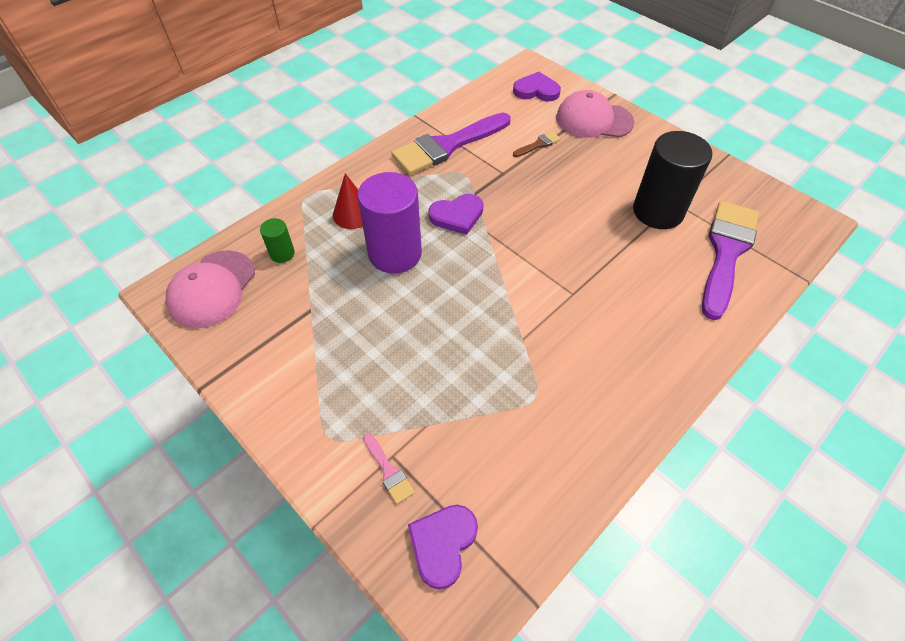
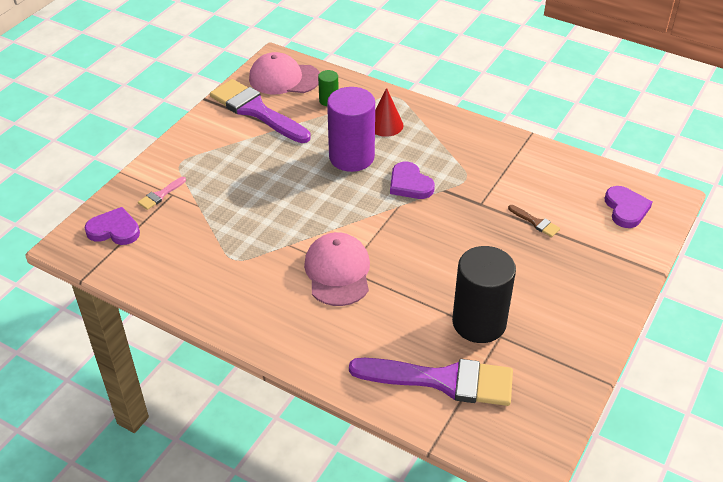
camera: 75 degrees right, 10 degrees down
purple brush [391,112,511,175] -> purple brush moved to [210,79,311,143]
pink cap [556,90,634,138] -> pink cap moved to [304,232,370,306]

